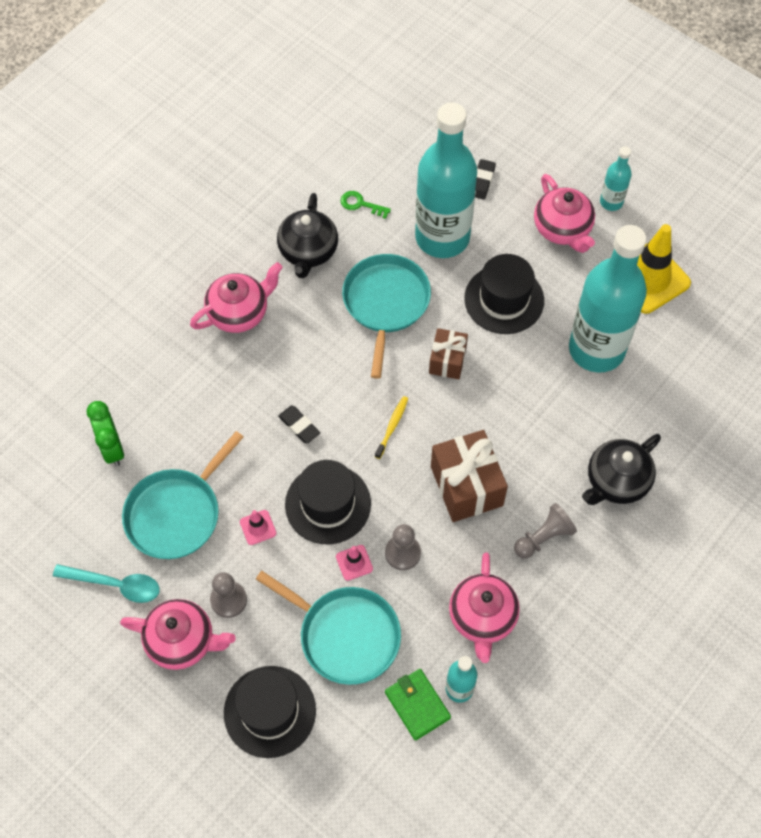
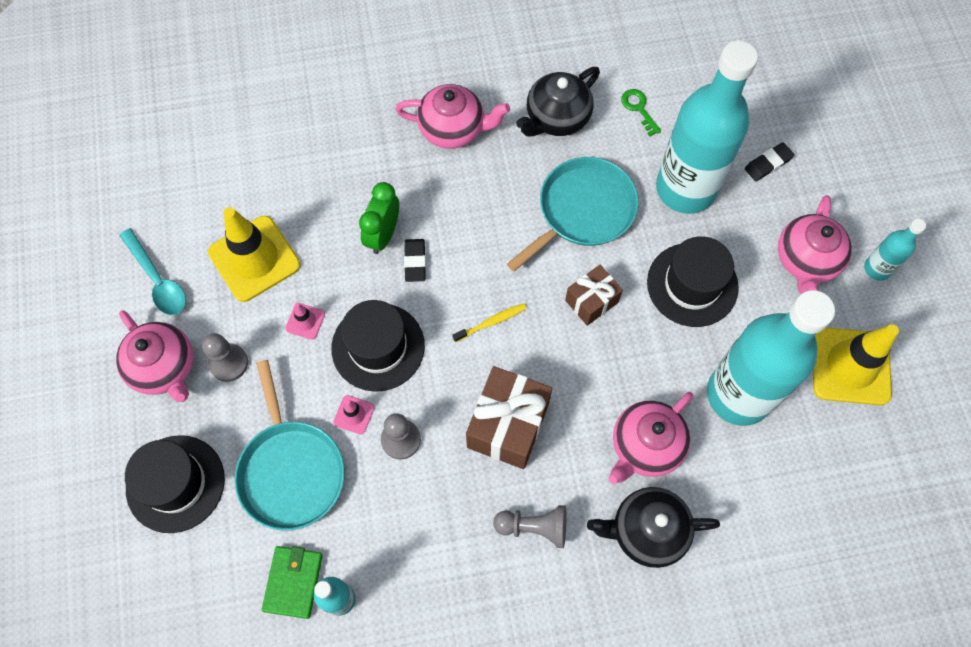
camera: 40 degrees right, 5 degrees up
green clock [87,401,124,466] -> green clock moved to [359,182,399,254]
turquoise pan [122,431,243,559] -> yellow traffic cone [208,207,301,302]
pink teapot [449,553,520,663] -> pink teapot moved to [608,392,693,484]

